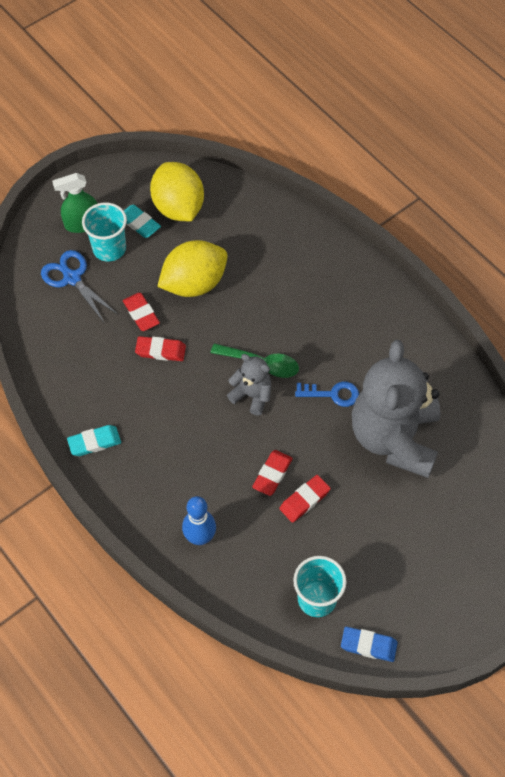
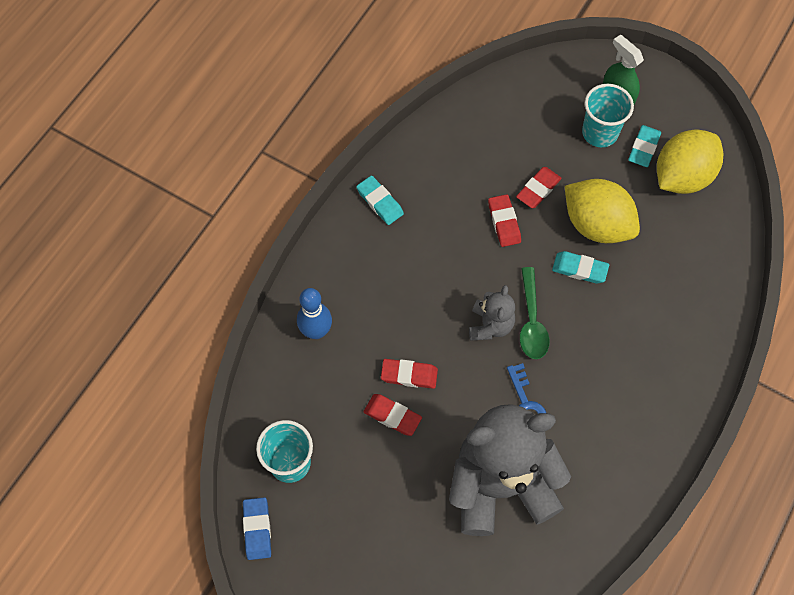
camera: 70 degrees right, 5 degrees up
blue scissors [41,250,118,322] -> none
none -> turquoise eraser [552,251,609,283]

